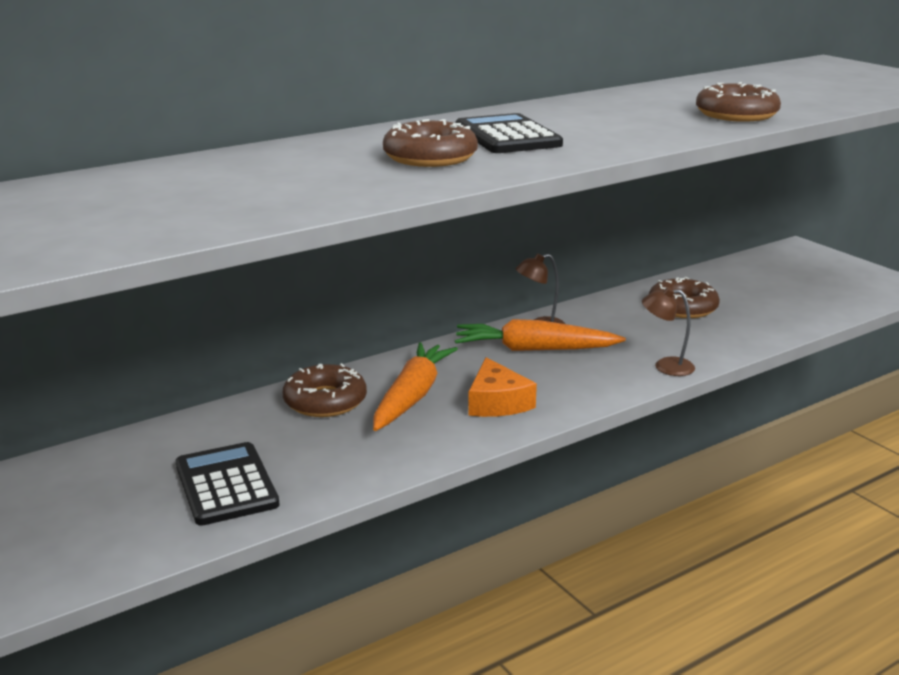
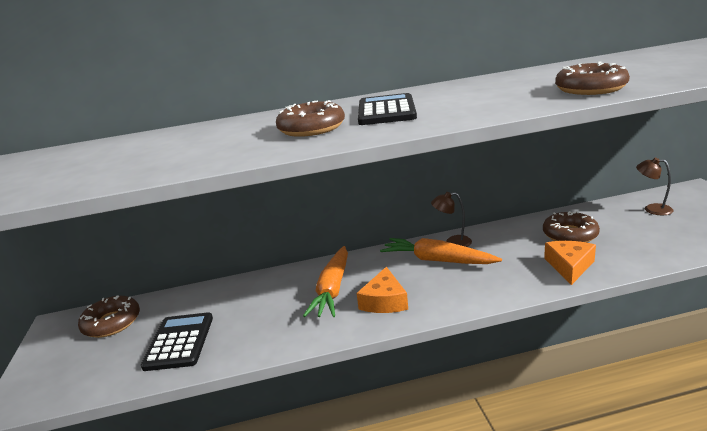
camera: 25 degrees right, 0 degrees up
brown donut [282,363,367,417] -> brown donut moved to [78,295,140,338]
orange carrot [373,342,458,431] -> orange carrot turned 150 degrees clockwise [303,246,348,317]
brown lamp [642,287,695,376] -> brown lamp moved to [636,158,673,215]
none -> orange cheese [544,241,596,285]

